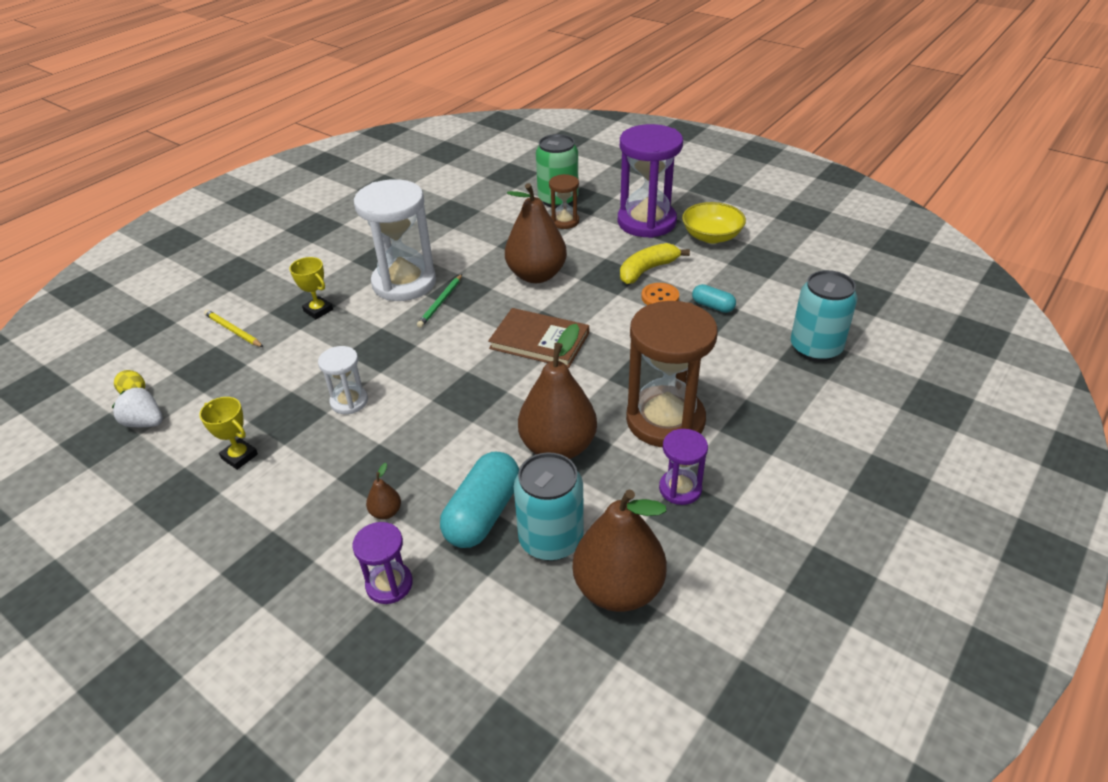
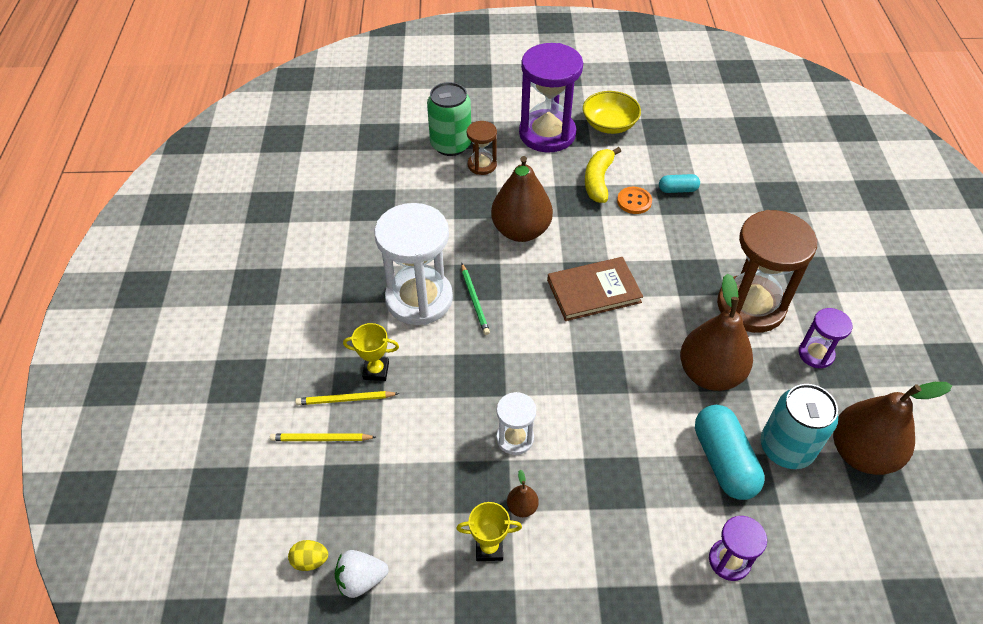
camera: 40 degrees left, 10 degrees up
brown pear [366,463,401,519] -> brown pear moved to [507,470,539,517]
turquoise can [791,270,857,362] -> none
none -> yellow pencil [295,391,399,405]

